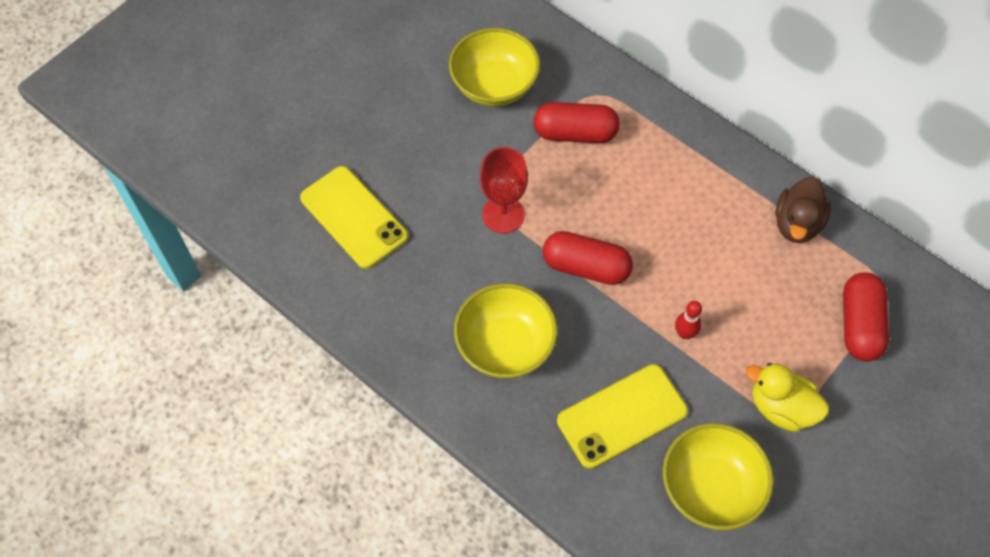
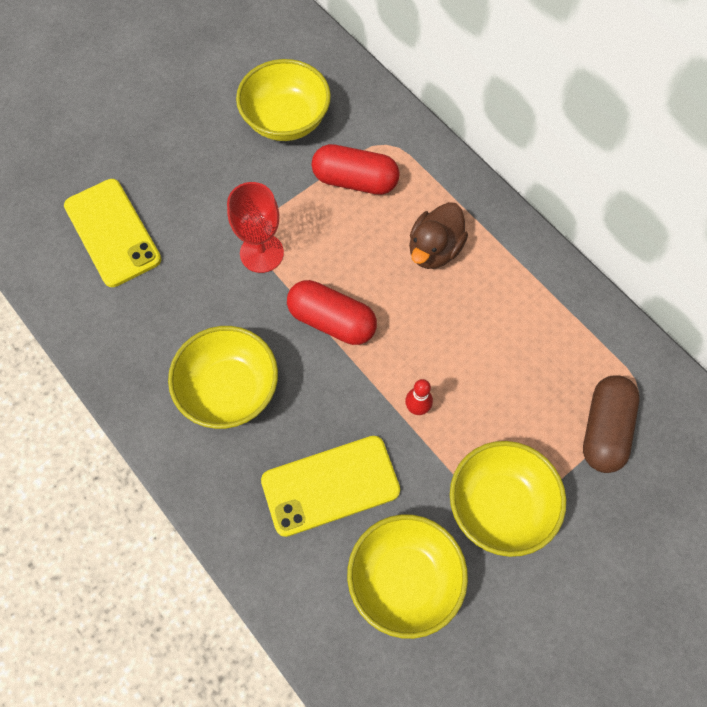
camera: 10 degrees right, 5 degrees up
yellow duck [746,363,829,432] -> yellow bowl [450,441,566,557]
brown duck [776,177,831,243] -> brown duck moved to [409,202,468,269]
red capsule [843,272,889,361] -> brown capsule [583,375,640,473]

